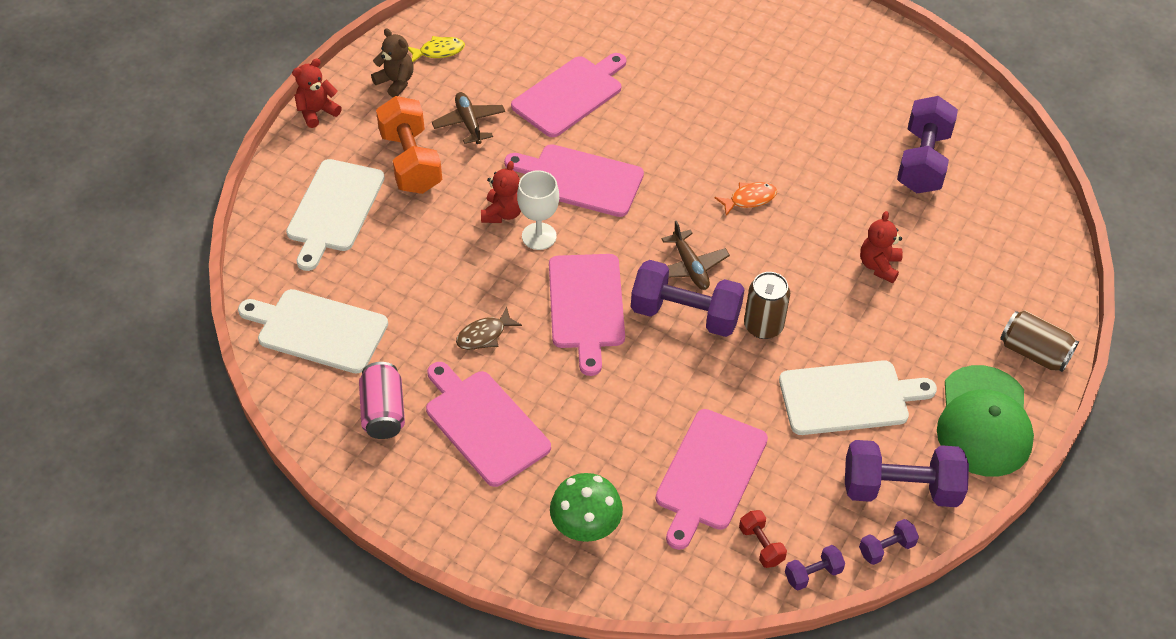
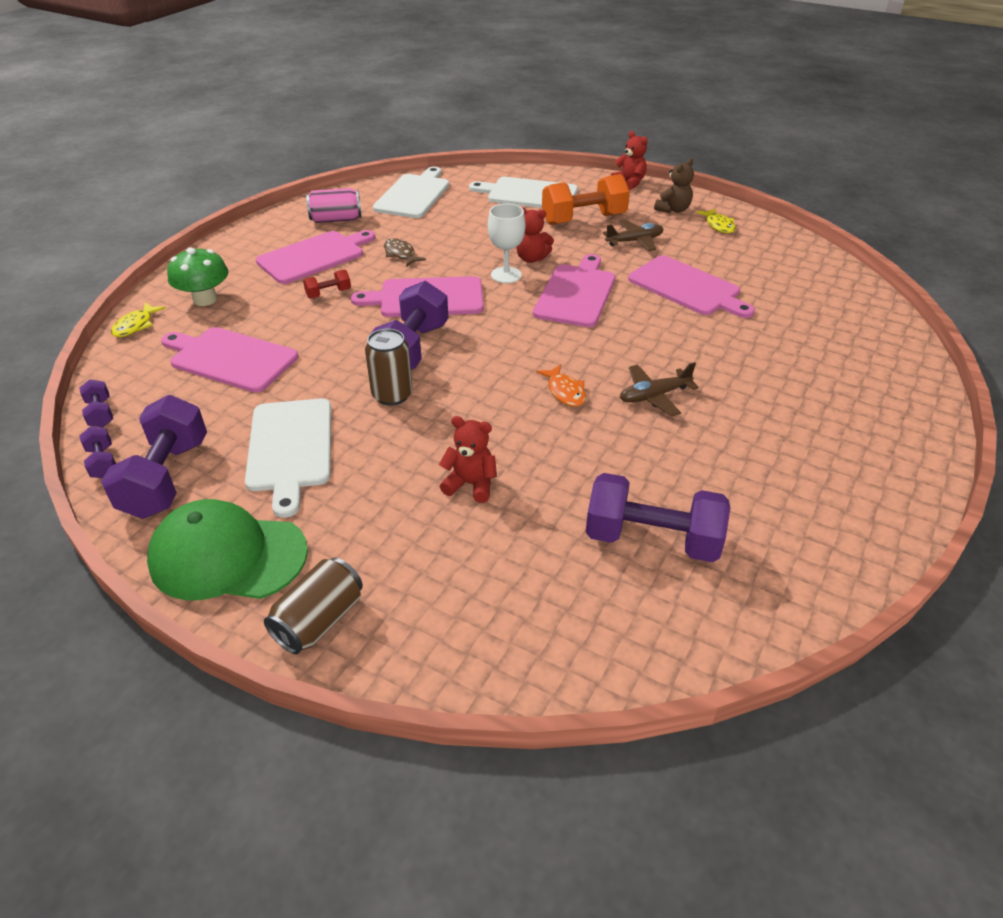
camera: 90 degrees right, 10 degrees down
brown plane [662,221,730,290] -> brown plane moved to [620,362,699,416]
red dumbbell [739,510,787,568] -> red dumbbell moved to [303,269,351,299]
none -> yellow fish [111,303,166,337]

